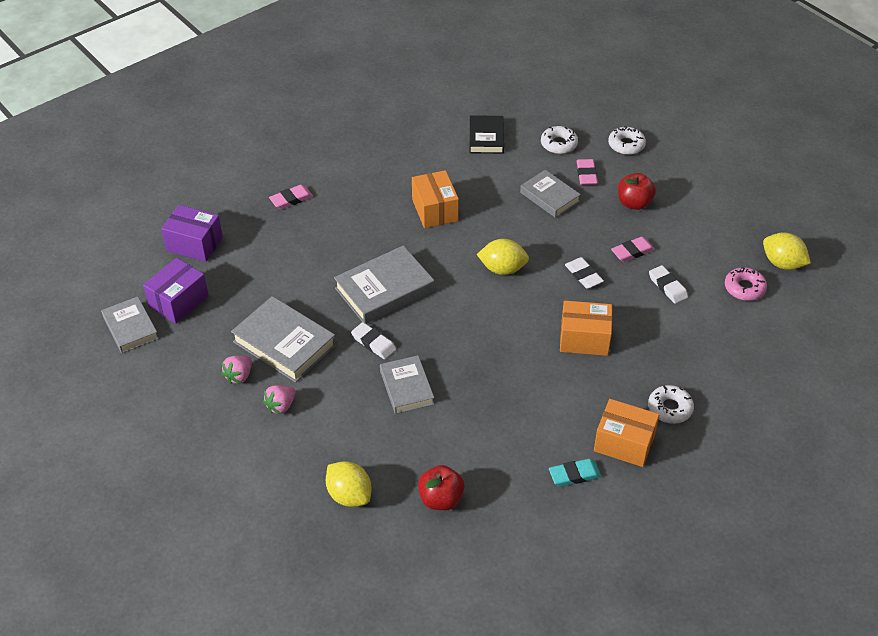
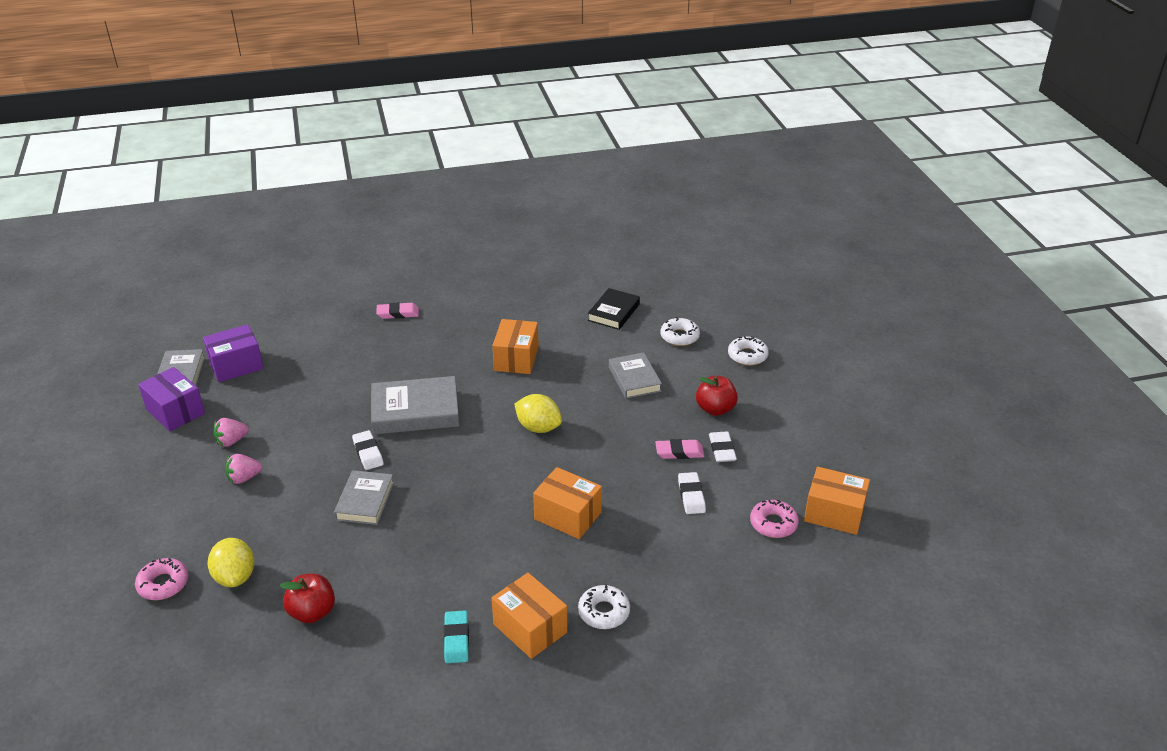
camera: 25 degrees right, 10 degrees down
purple box [161,205,223,262] -> purple box moved to [138,367,205,432]
grey book [231,296,336,383] -> none
turquoise eraser [549,459,601,486] -> turquoise eraser turned 75 degrees clockwise [444,610,469,663]
white eraser [565,257,604,289] -> white eraser moved to [709,431,737,462]
pink eraser [576,159,598,185] -> none
yellow lemon [763,232,811,270] -> orange box [804,467,870,535]
none -> pink donut [135,558,188,600]

